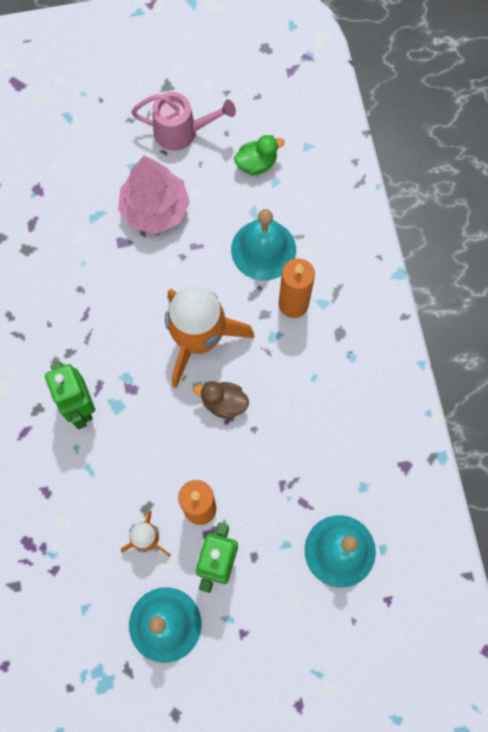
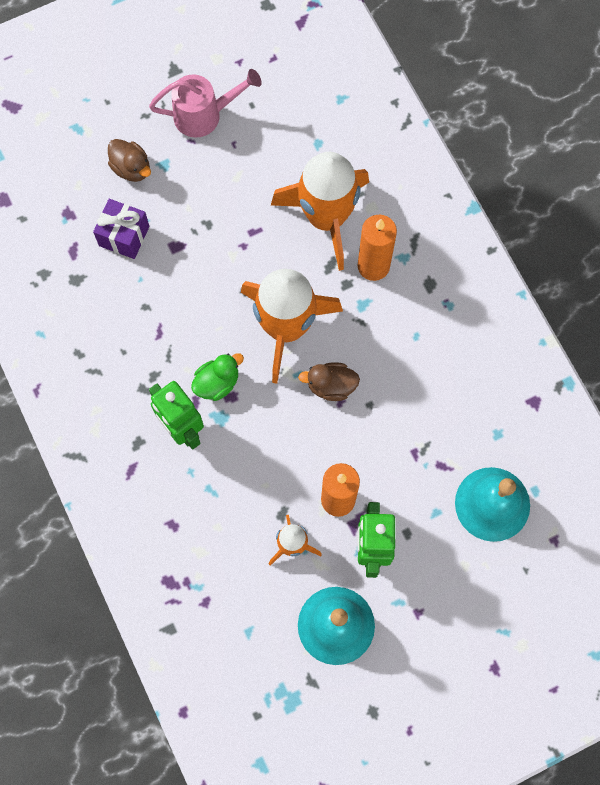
camera: 15 degrees left, 0 degrees up
pink tree [118,156,190,234] -> none
turquoise bell [231,209,296,280] -> orange rocket [271,152,369,271]
green duck [234,135,285,175] -> green duck moved to [191,353,244,401]
none -> purple gift [93,199,150,259]
none -> brown duck [108,139,151,182]

